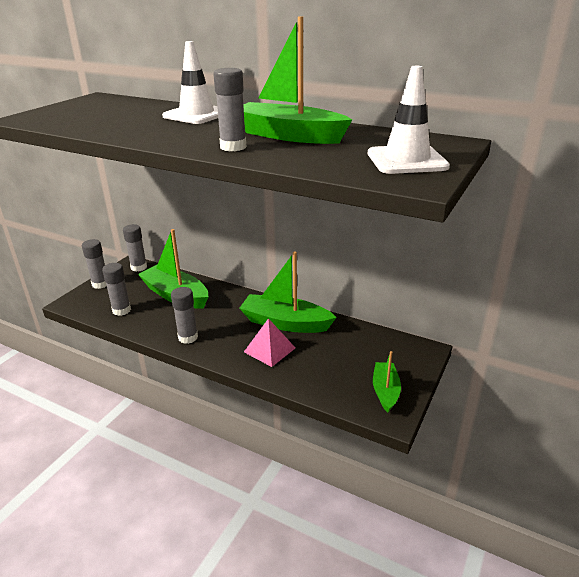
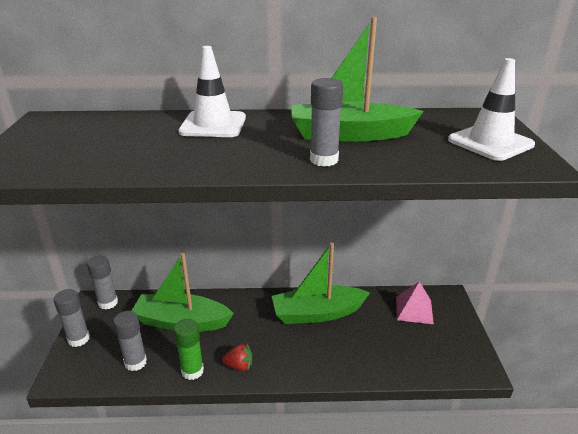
camera: 30 degrees left, 0 degrees up
grey glue stick [171,287,198,344] -> red strawberry [222,344,252,371]
pink pyramid [244,318,295,367] -> pink pyramid moved to [396,281,434,324]
green boat [373,351,401,412] -> none
none -> green glue stick [174,319,204,380]

